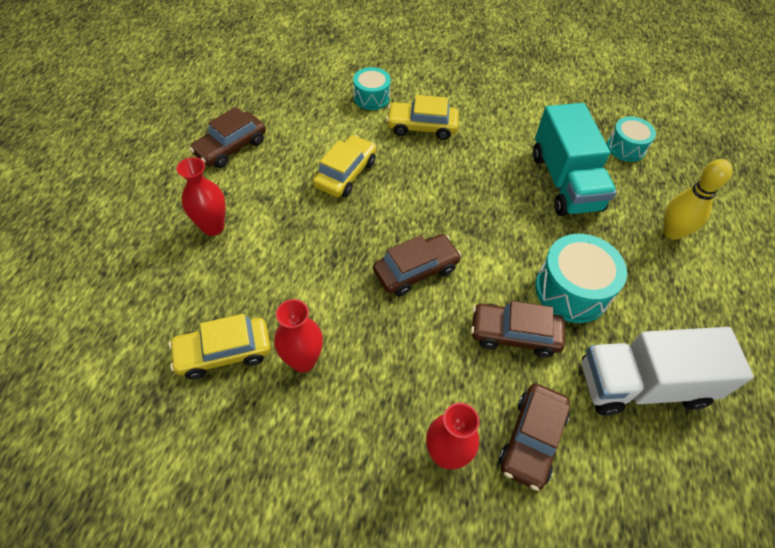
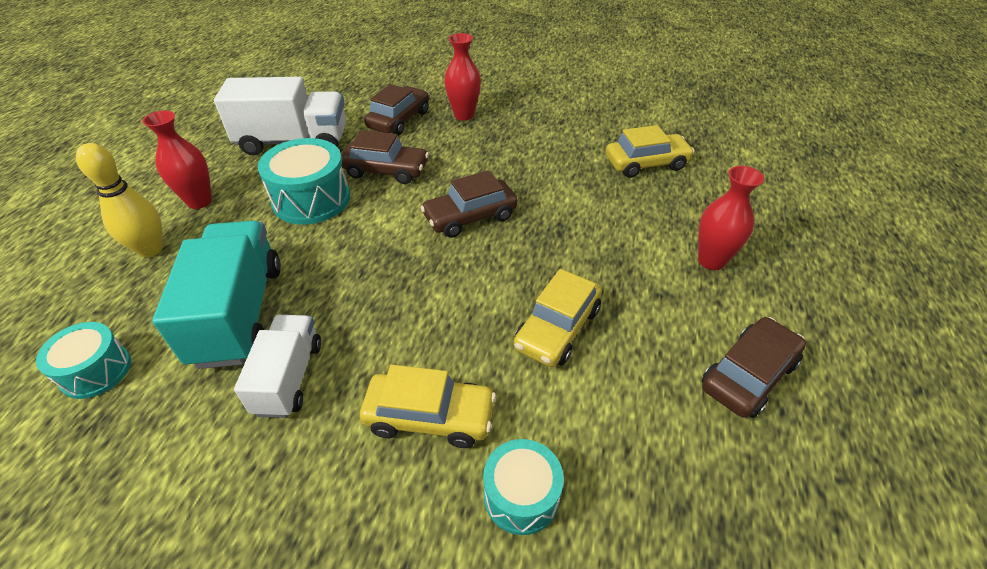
camera: 175 degrees left, 10 degrees down
red vase [274,299,323,373] -> red vase moved to [142,111,212,209]
none -> white truck [234,315,321,418]

